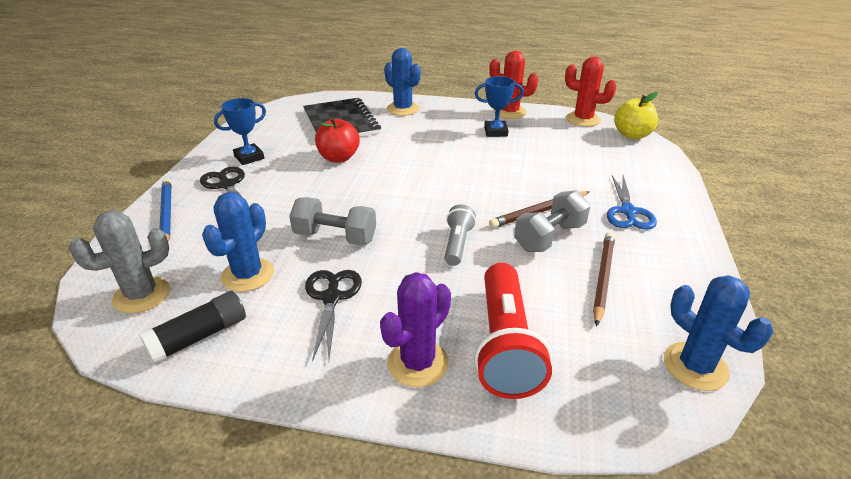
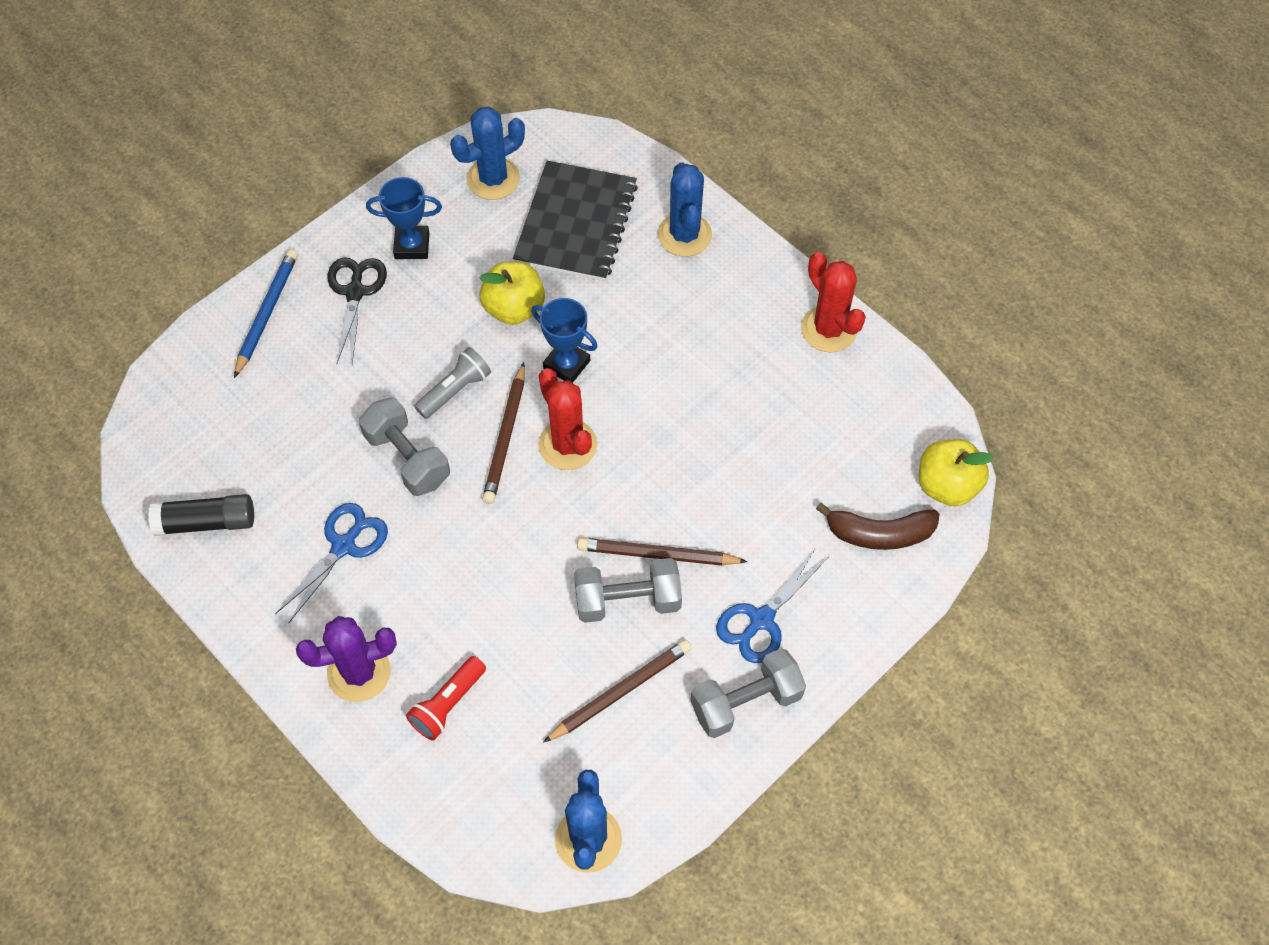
camera: 35 degrees right, 25 degrees up
grey cactus [69,210,170,314] -> none
blue cactus [202,192,274,292] -> blue cactus moved to [450,106,525,200]
black scissors [305,270,362,362] -> blue scissors [275,503,388,624]
red apple [315,117,360,162] -> yellow apple [479,262,545,325]
grey flashlight [445,205,476,266] -> grey flashlight moved to [414,347,491,419]
red flashlight [474,263,552,399] -> red flashlight [406,656,486,740], size x0.54
blue trophy [475,76,524,137] -> blue trophy moved to [531,298,598,383]
red cactus [565,57,616,127] -> red cactus moved to [538,368,597,470]
none -> brown pencil [482,362,525,504]
none -> grey dumbbell [691,648,806,738]
none -> brown banana [816,503,939,550]

